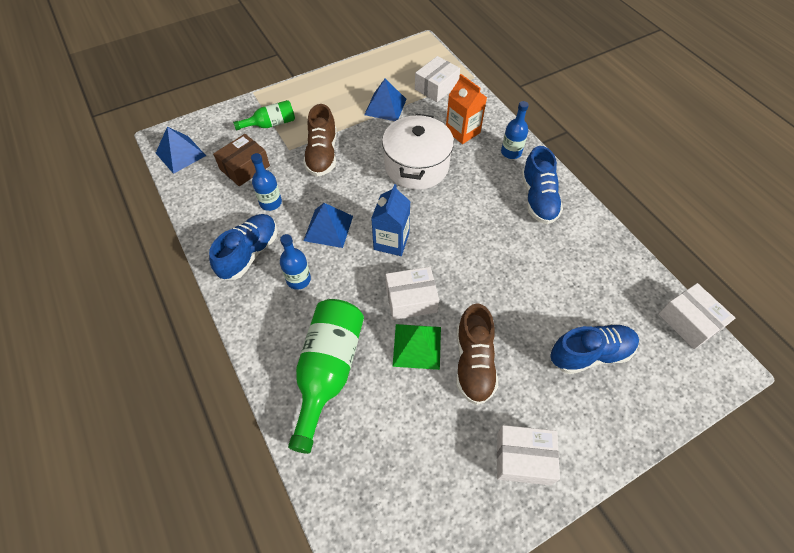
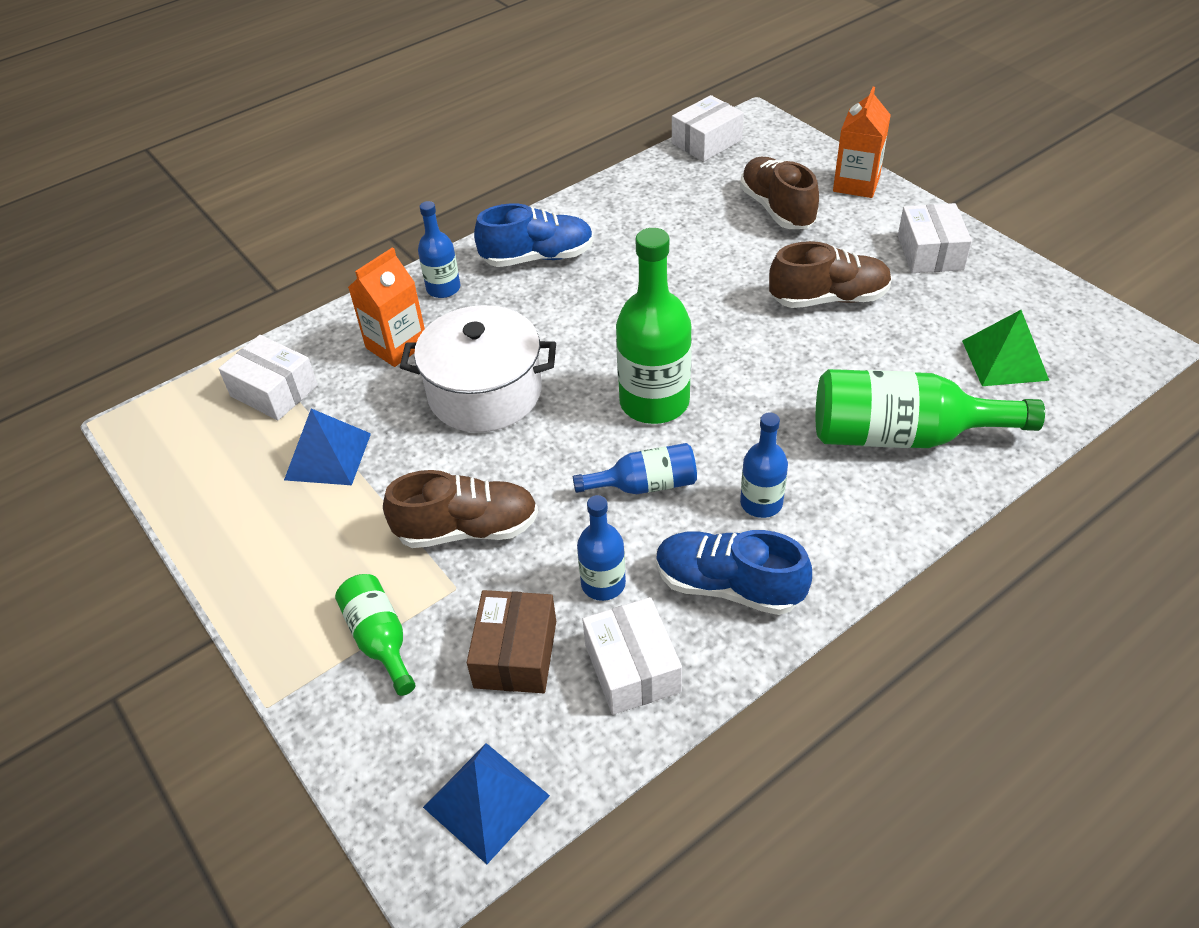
camera: 95 degrees left, 10 degrees down
brown box [213,134,270,187] -> brown box turned 60 degrees clockwise [467,590,556,693]
blue pyramid [303,203,353,248] -> blue bottle [573,443,697,494]
blue carton [371,184,411,256] -> green bottle [616,228,692,424]
white box [385,267,439,320] -> white box moved to [583,597,682,715]
green pyramid [392,324,441,370] -> green pyramid moved to [962,310,1049,386]
blue shoe [550,324,639,374] -> brown shoe [740,157,819,229]
none -> orange carton [833,87,891,198]

